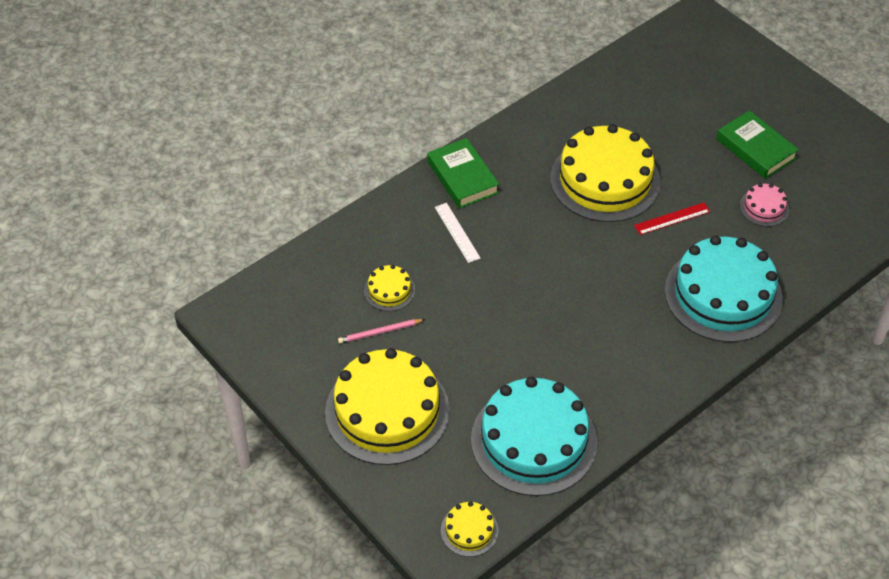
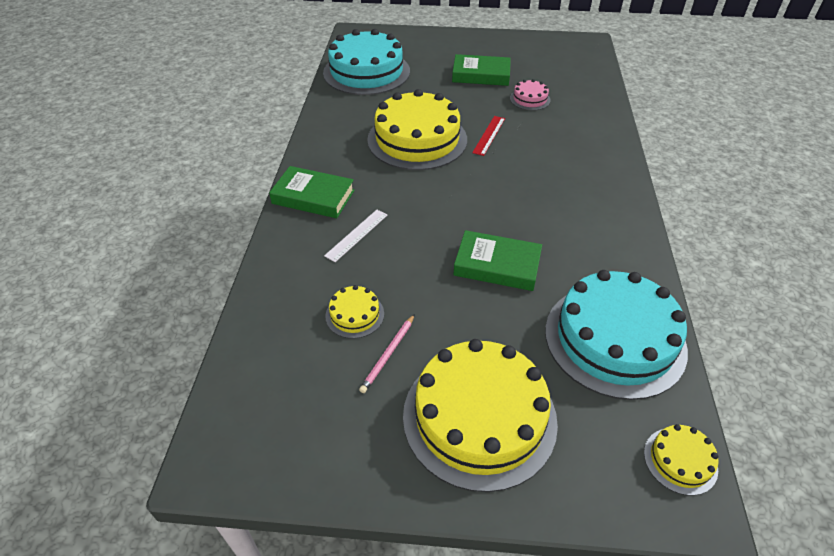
camera: 45 degrees left, 5 degrees down
white ruler [435,203,481,263] -> white ruler turned 75 degrees counterclockwise [324,210,387,262]
turquoise cake [665,235,783,342] -> turquoise cake moved to [323,29,410,95]
none -> green book [453,230,542,291]

